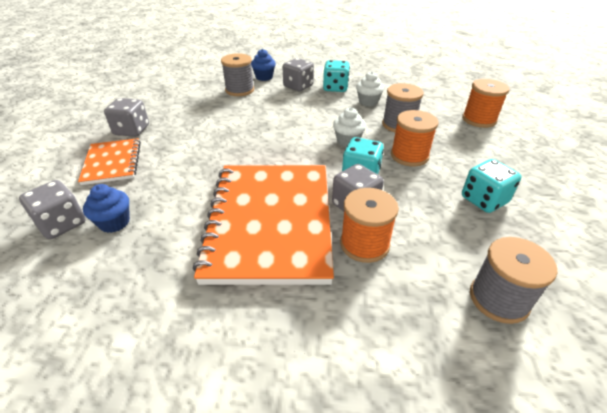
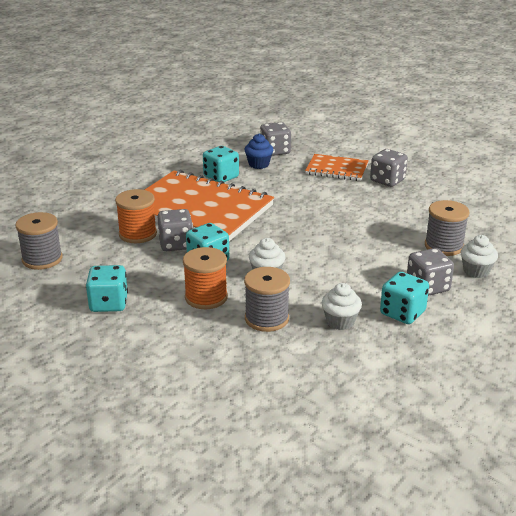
camera: 120 degrees right, 10 degrees down
blue cupcake [251,49,276,81] -> white cupcake [461,235,498,278]
orange spool [462,79,509,128] -> none
none -> turquoise dice [203,146,239,182]

